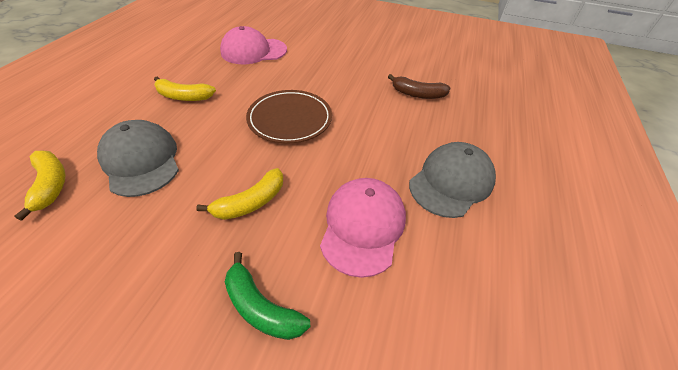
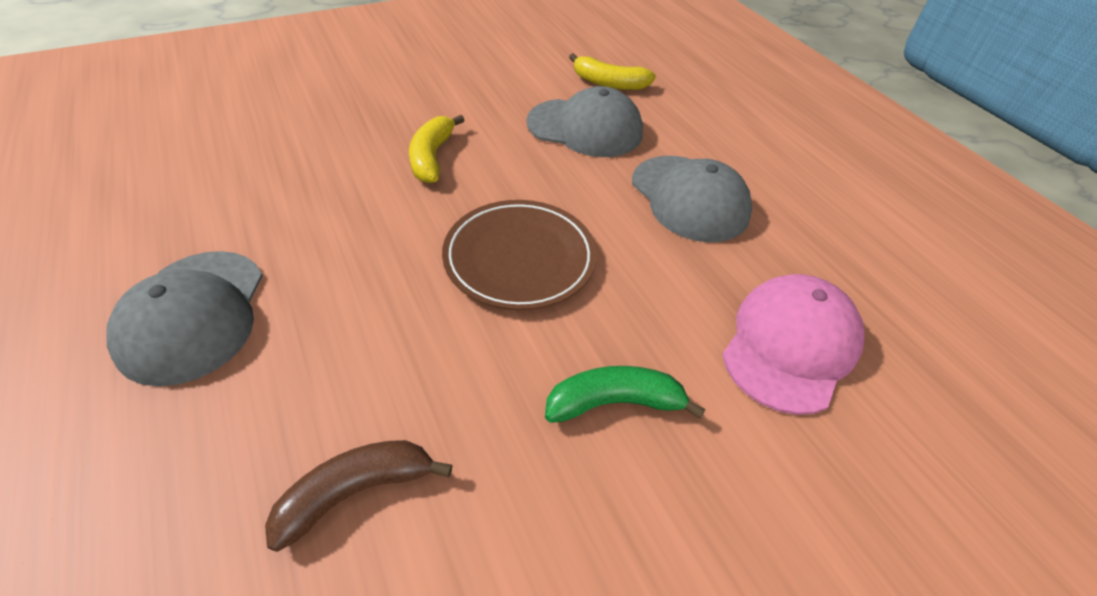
camera: 135 degrees right, 0 degrees up
yellow banana [154,77,216,101] -> grey cap [632,156,752,242]
green banana [225,252,310,340] -> green banana moved to [545,366,706,423]
pink cap [320,178,406,278] -> none

